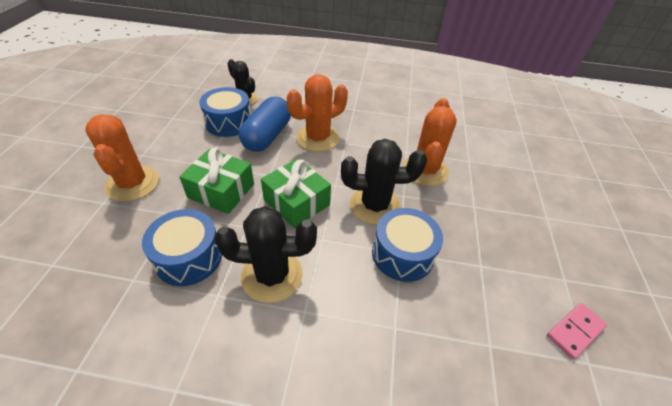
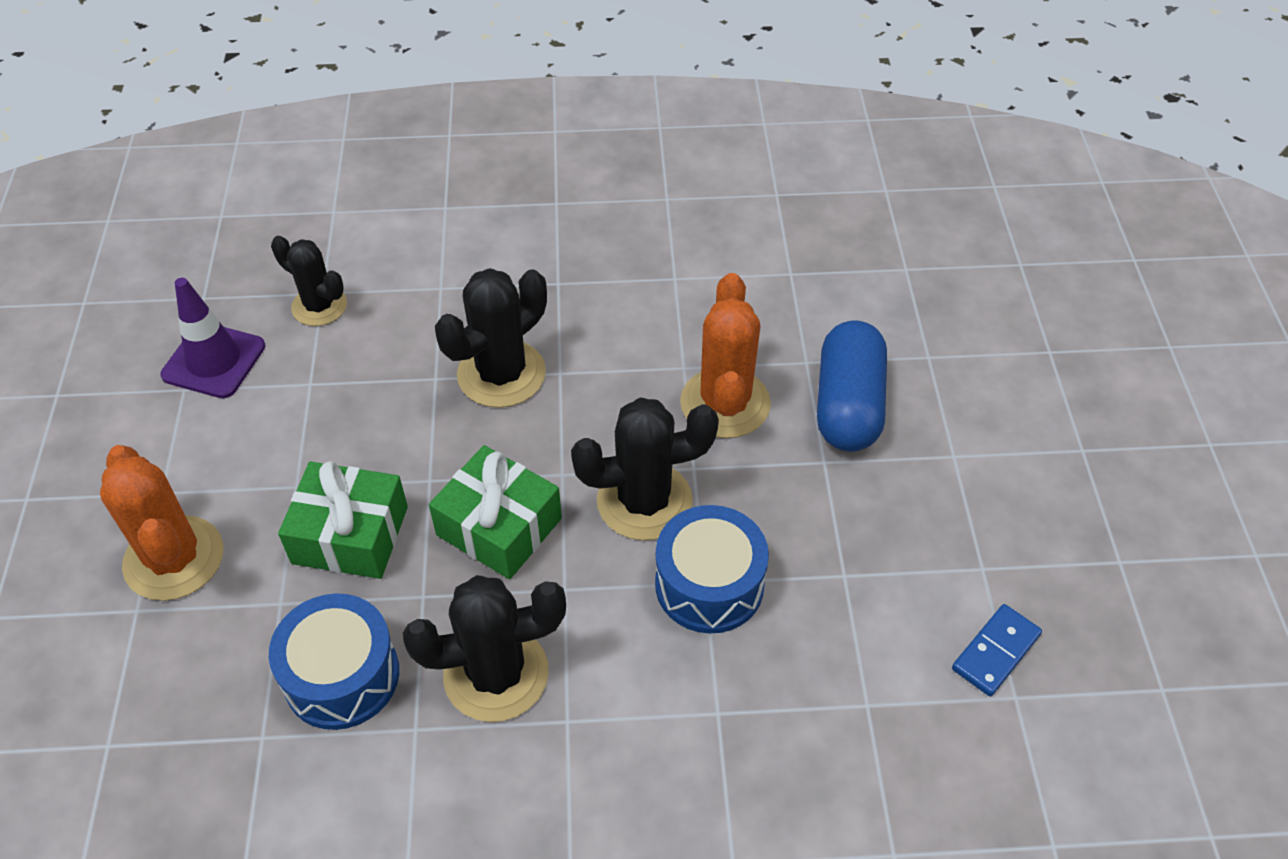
camera: 10 degrees left, 5 degrees up
blue drum [199,87,251,137] -> none
blue capsule [239,97,291,152] -> blue capsule moved to [817,320,887,452]
orange cactus [287,74,348,152] -> black cactus [435,268,547,408]
pink domino [547,303,607,359] -> blue domino [952,604,1042,696]
none -> purple traffic cone [160,278,266,398]

